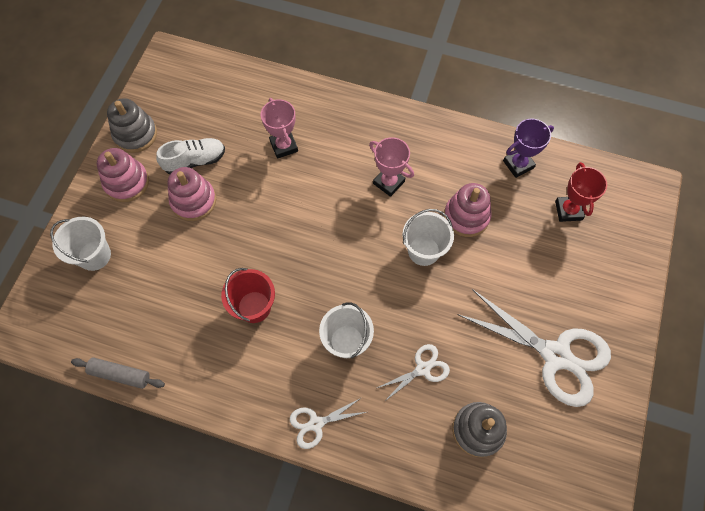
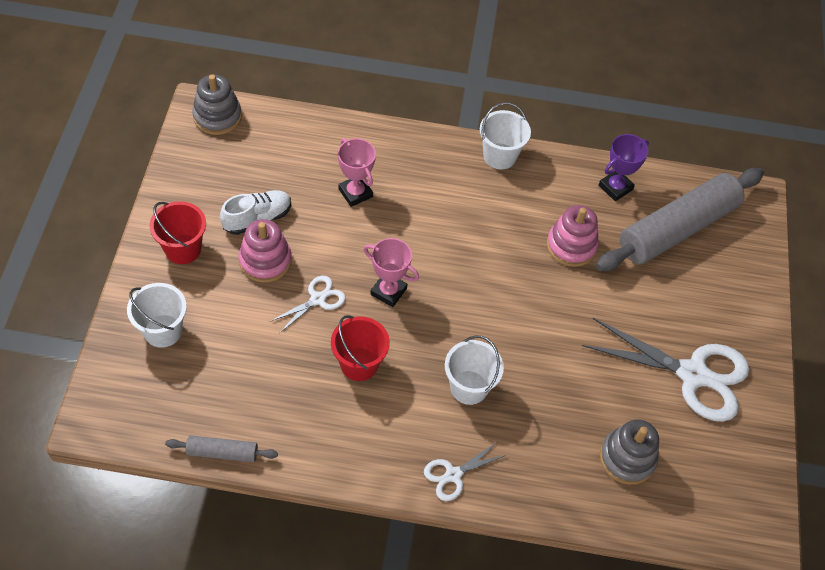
camera: 15 degrees left, 10 degrees down
pink stacking toy [97,148,149,202] -> red bucket [149,201,206,264]
grey stacking toy [107,98,157,153] -> grey stacking toy moved to [192,74,242,135]
pink trophy [369,137,414,197] -> pink trophy moved to [363,238,419,307]
white scissors [377,344,450,402] -> white scissors moved to [269,276,346,333]
white bucket [403,209,454,266] -> white bucket moved to [480,102,531,169]
red trophy [555,162,607,222] -> grey rolling pin [596,168,764,271]

